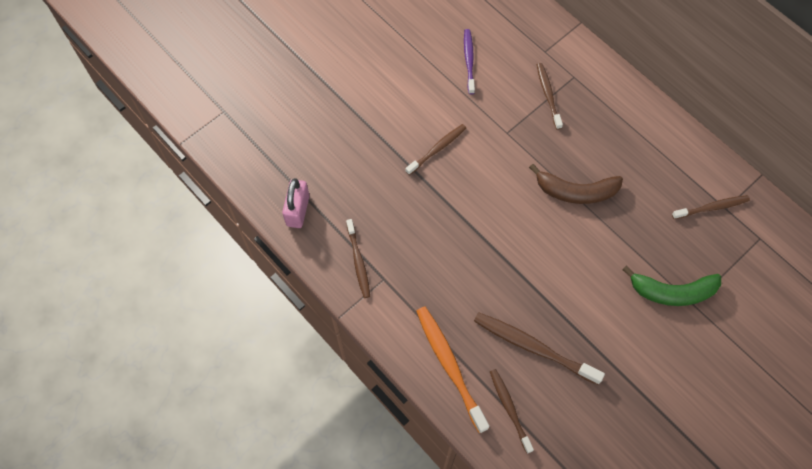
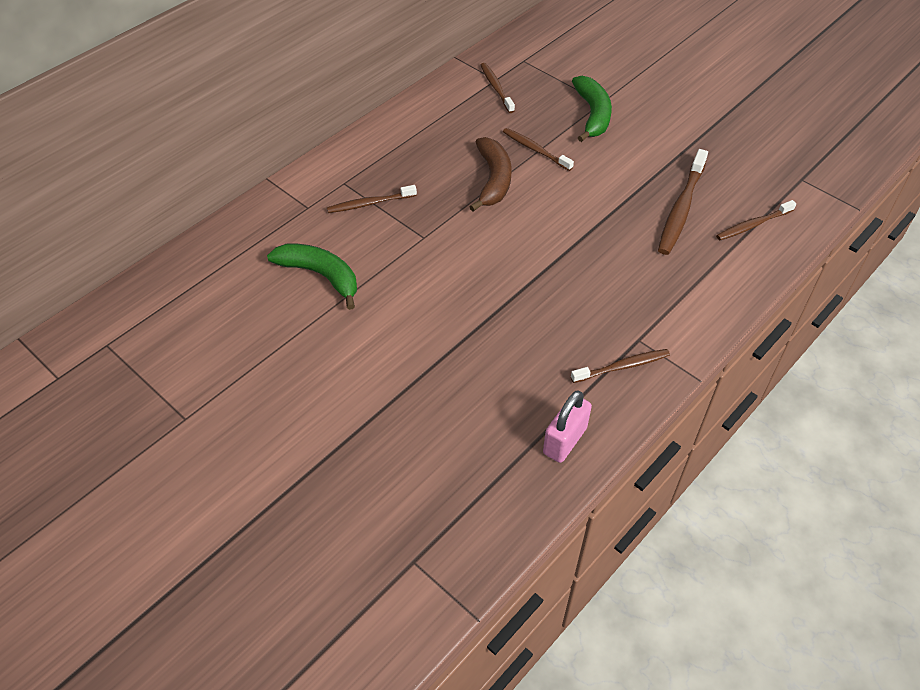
camera: 95 degrees left, 15 degrees down
pink padlock [282,178,309,228] -> pink padlock turned 60 degrees counterclockwise [543,390,592,463]
brown toothbrush [406,124,466,175] -> brown toothbrush moved to [503,128,574,171]
orange toothbrush [416,306,490,433] -> none
purple toothbrush [464,29,475,94] -> green banana [267,244,357,310]

